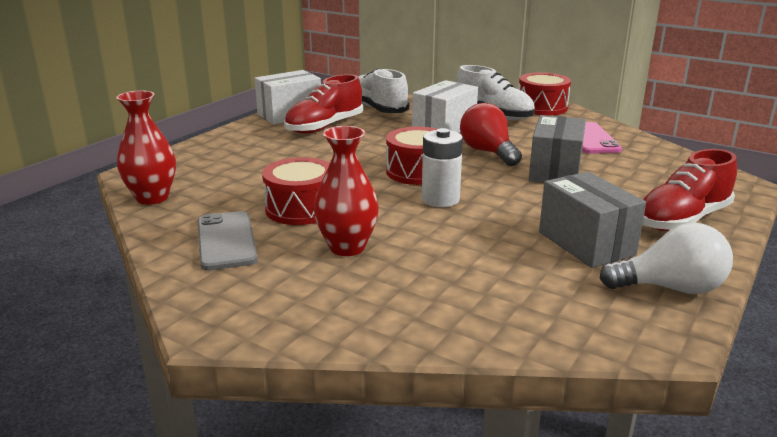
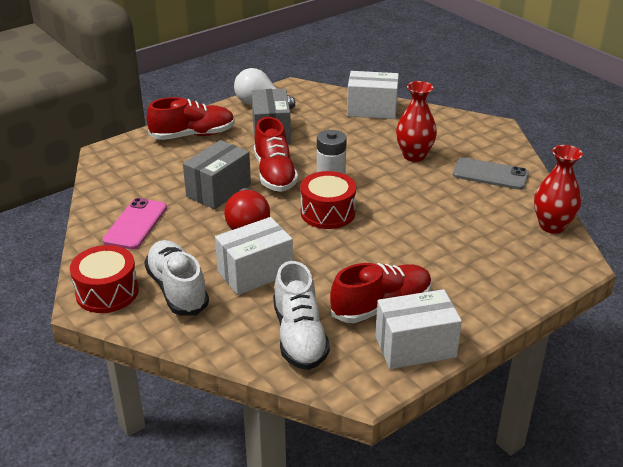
camera: 160 degrees left, 10 degrees up
grey phone [198,211,258,270] -> grey phone turned 75 degrees counterclockwise [453,158,529,190]
red drum [262,157,330,225] -> none
none -> red shoe [254,117,298,192]
none -> white box [347,71,399,119]

